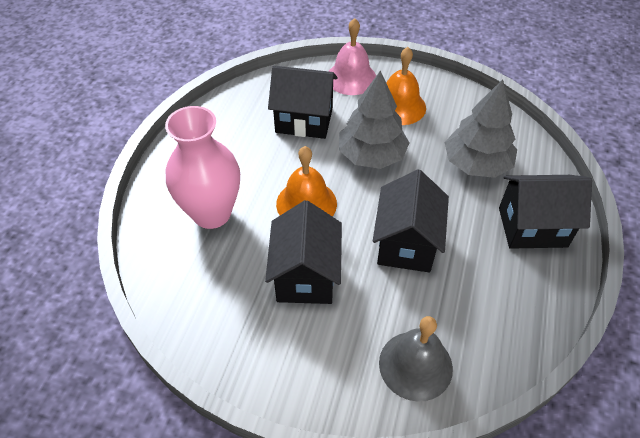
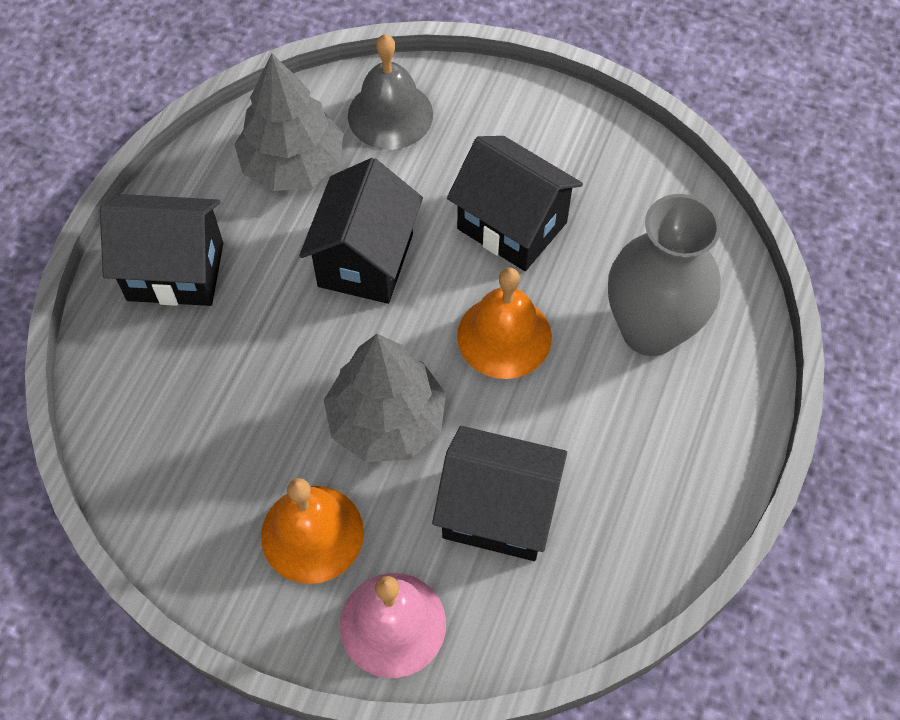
camera: 175 degrees left, 10 degrees up
pink vase [165,106,240,229] -> grey vase [608,194,721,356]
black house [265,200,342,304] -> black house turned 60 degrees counterclockwise [447,136,583,271]
grey tree [444,80,517,178] -> grey tree moved to [234,53,343,191]

